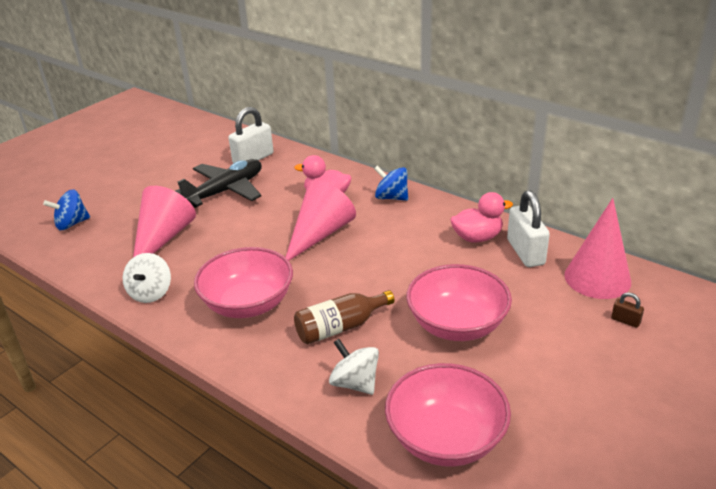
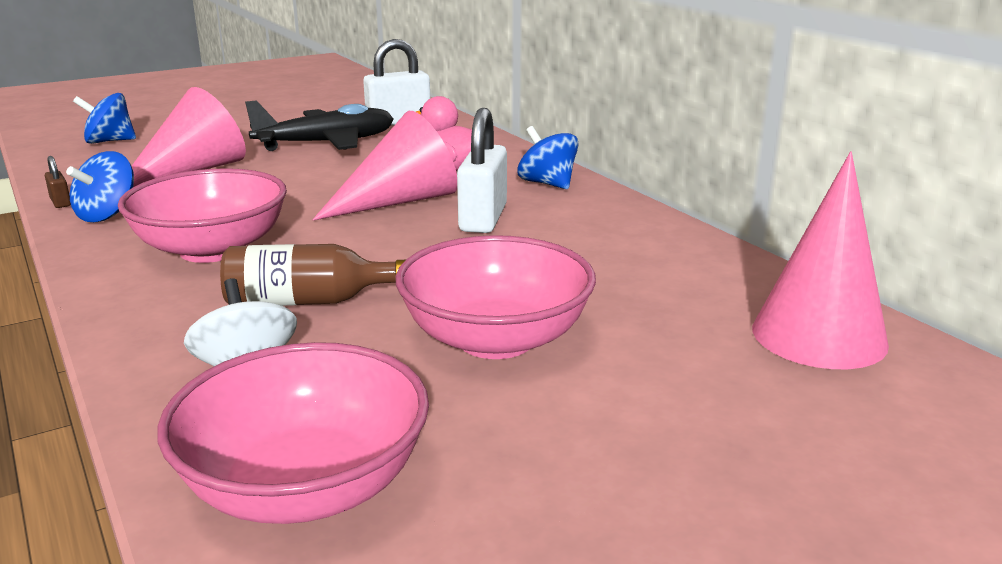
camera: 20 degrees right, 10 degrees down
white spinning top [123,253,171,303] -> blue spinning top [66,151,134,222]
pink duck [450,192,513,243] -> none
white padlock [507,190,550,267] -> white padlock moved to [457,108,507,233]
brown padlock [611,292,644,328] -> brown padlock moved to [45,156,71,208]

